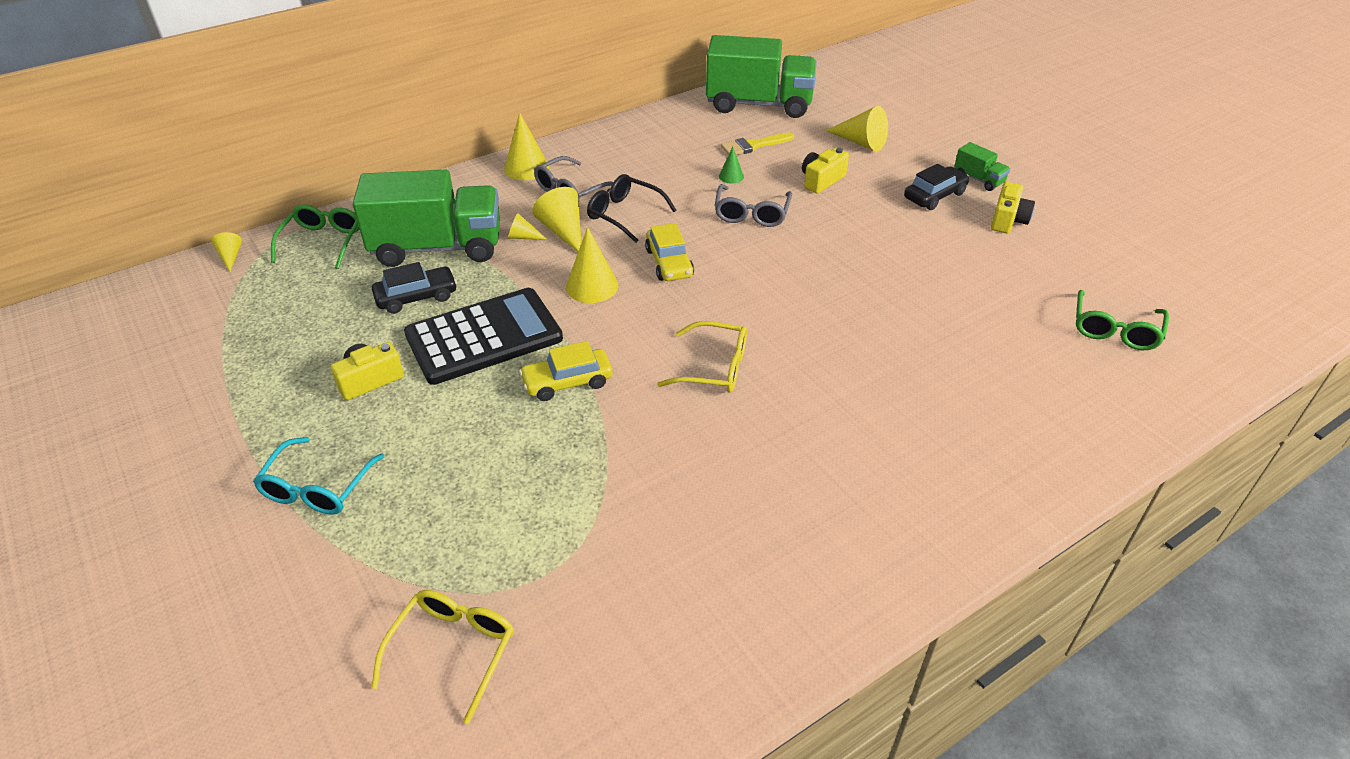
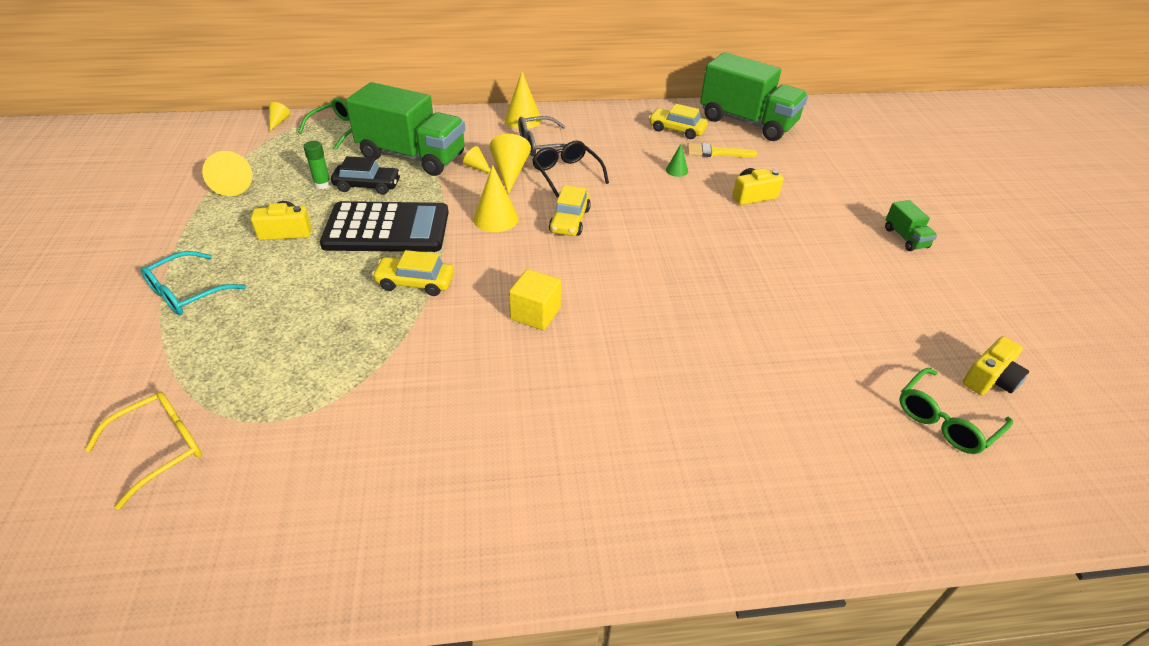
camera: 25 degrees right, 0 degrees up
yellow glasses [658,321,747,393] -> yellow cube [509,269,561,330]
grey glasses [715,184,792,227] -> none
yellow cone [826,106,888,152] -> yellow cone moved to [202,151,252,196]
black car [904,164,969,210] -> none
yellow camera [991,182,1035,233] -> yellow camera moved to [962,336,1029,395]
none -> green glue stick [303,141,331,189]
none -> yellow car [649,104,708,139]

